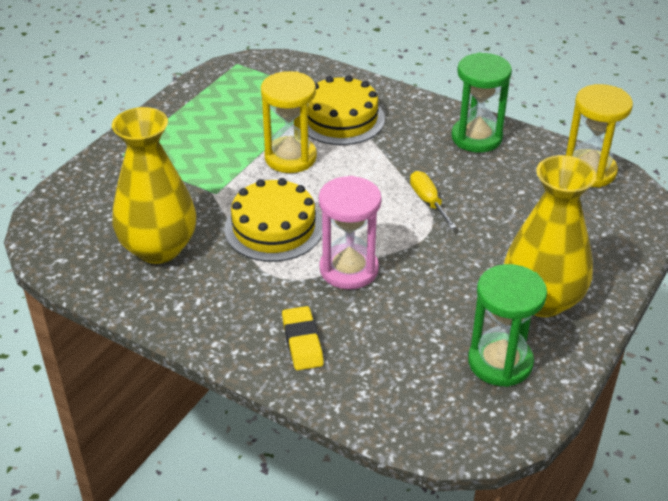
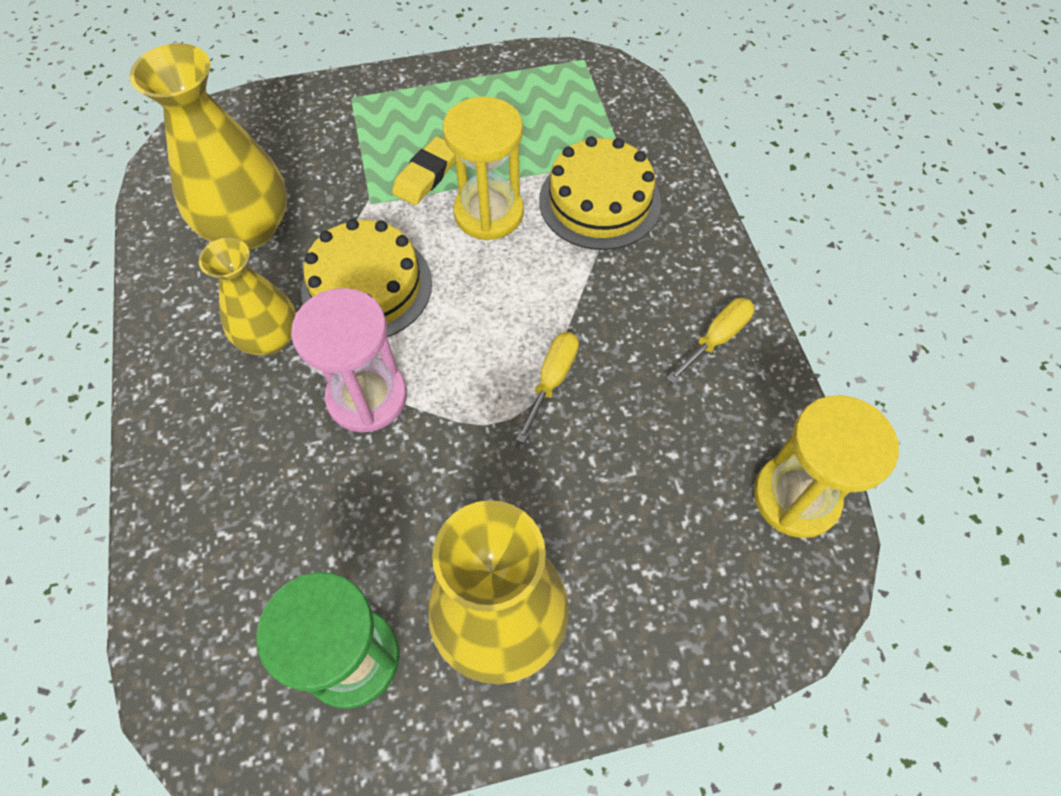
camera: 45 degrees right, 20 degrees up
yellow eraser [282,306,324,370] -> yellow eraser moved to [392,136,455,205]
green hourglass [451,52,512,152] -> yellow screwdriver [666,298,754,383]
none -> yellow vase [199,238,296,355]

